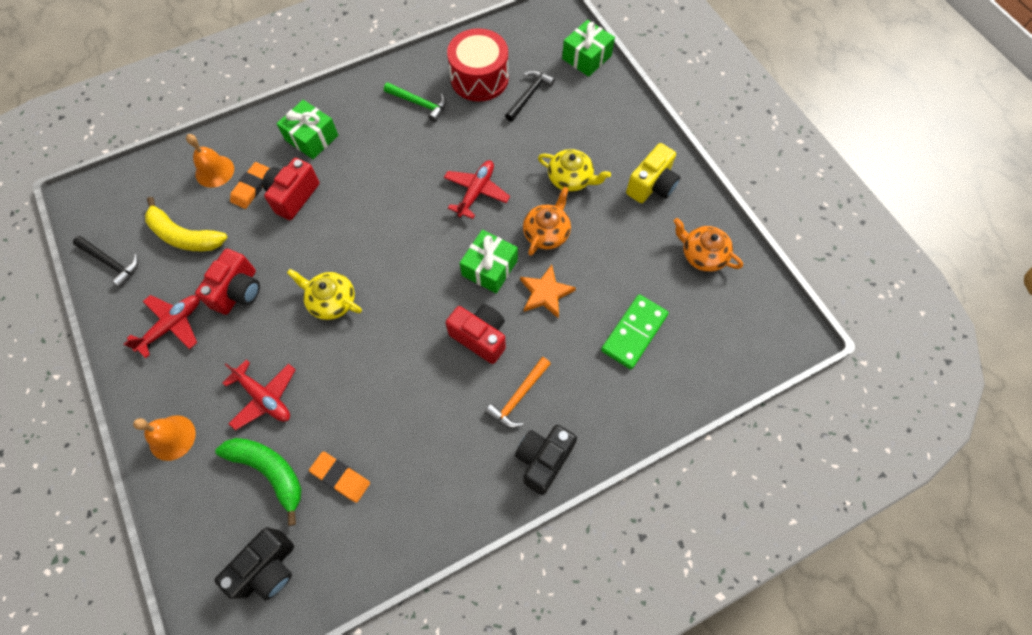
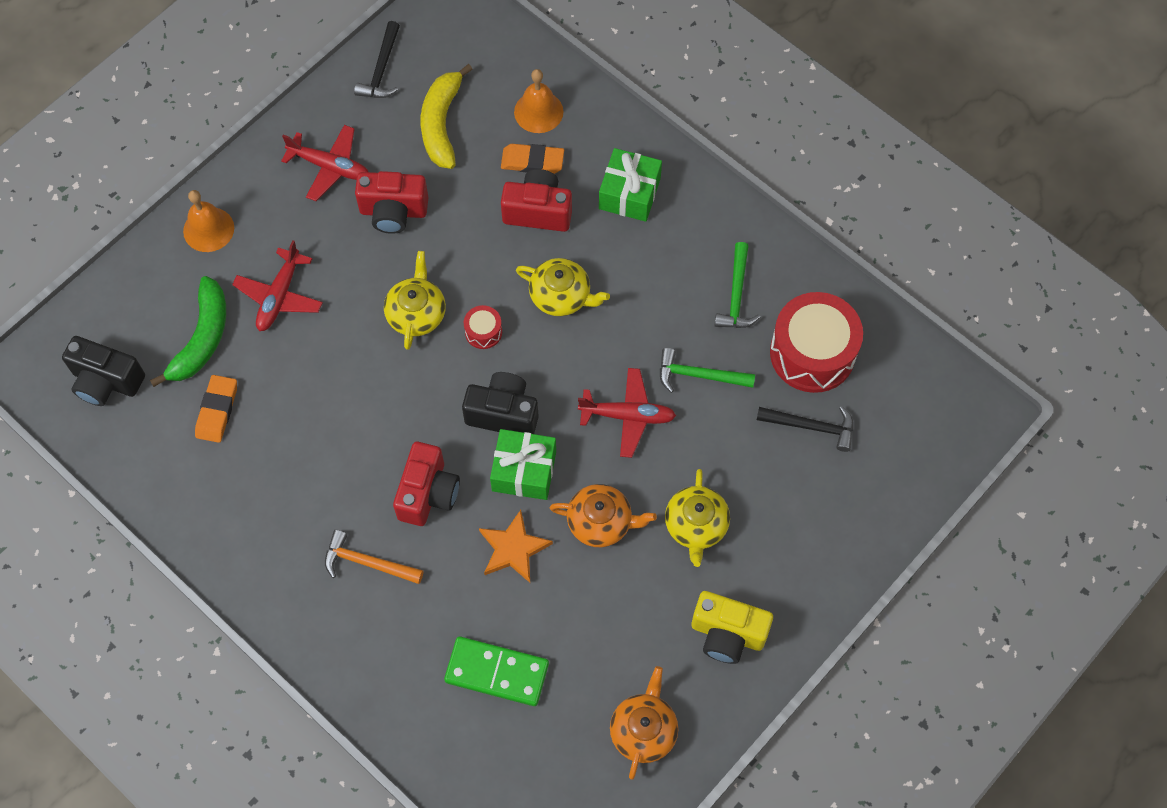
camera: 70 degrees right, 0 degrees up
black camera [515,425,577,495] -> black camera moved to [462,372,539,434]
green gift [562,20,615,77] -> none
none -> red drum [464,305,502,349]
none -> yellow teapot [516,258,610,316]
none -> green hammer [660,348,755,393]

